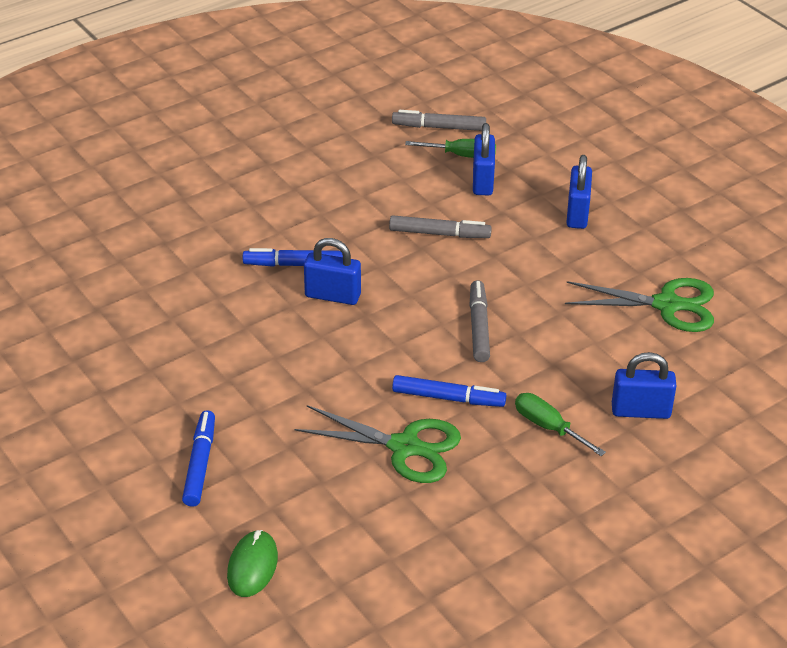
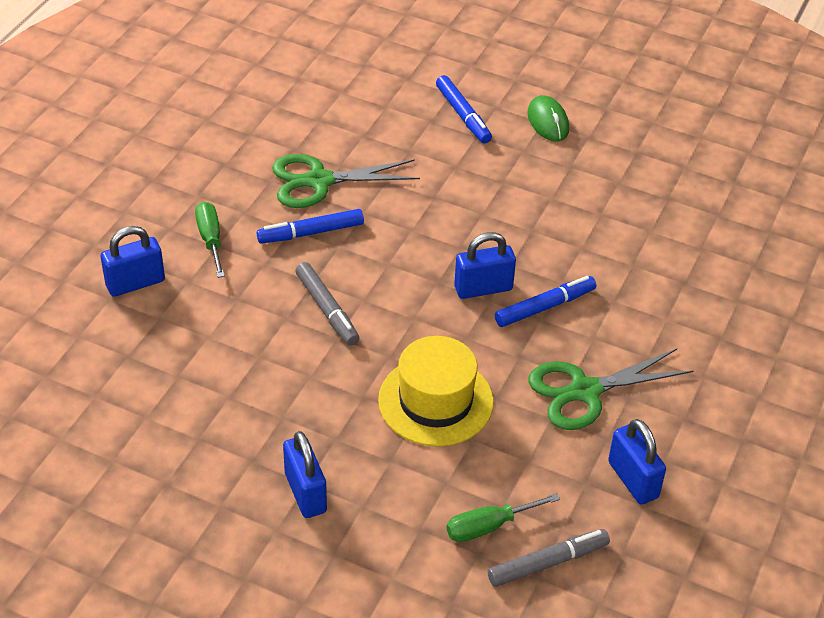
camera: 150 degrees right, 5 degrees up
green mouse [227,530,278,597] -> green mouse moved to [527,96,569,142]
grey marker [389,215,492,238] -> yellow hat [378,336,494,447]
blue padlock [473,123,495,195] -> blue padlock moved to [608,419,666,505]
green screwdriver [515,393,606,456] -> green screwdriver turned 120 degrees counterclockwise [195,202,225,278]
green scissors [565,278,714,332] -> green scissors moved to [528,349,694,430]

